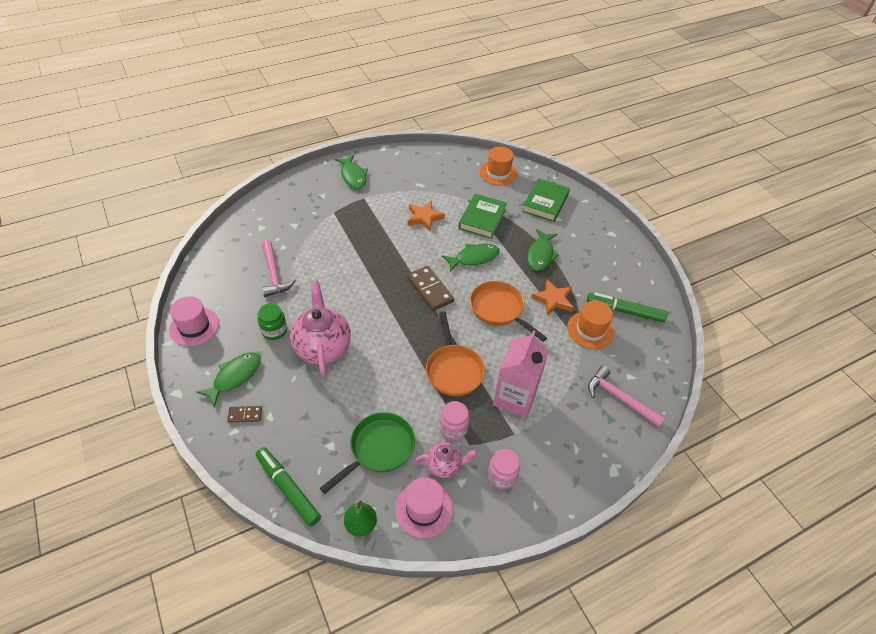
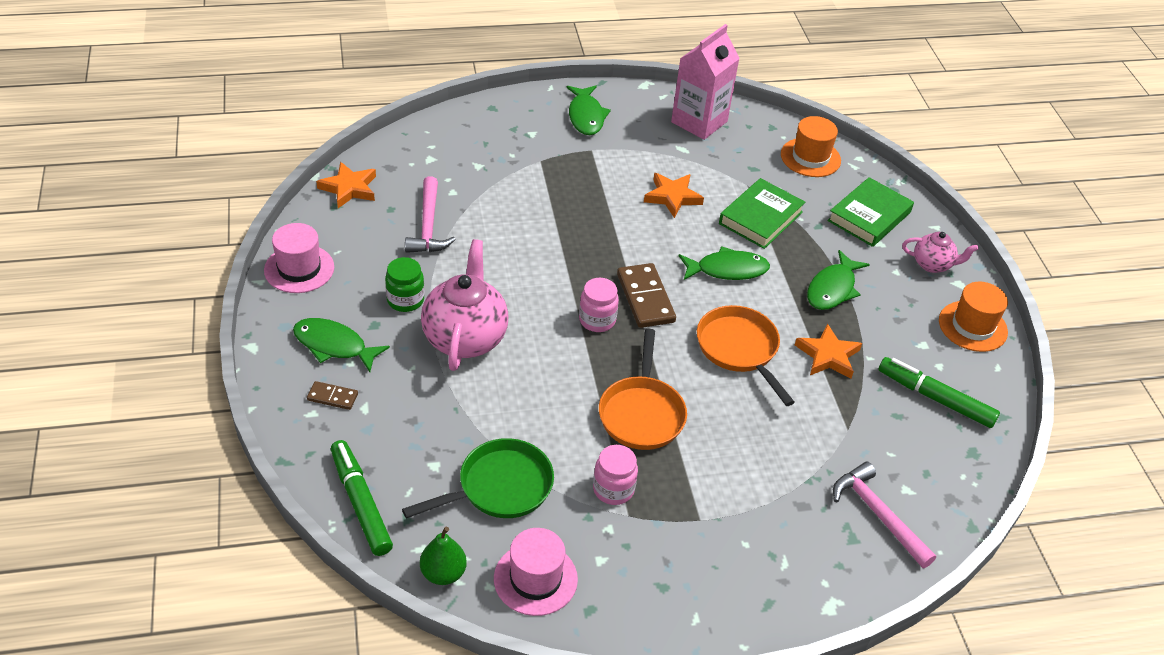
camera: 15 degrees right, 5 degrees down
green fish [196,352,261,407] -> green fish turned 120 degrees counterclockwise [293,318,390,372]
pink teapot [415,442,477,478] -> pink teapot moved to [902,232,978,273]
pink jar [488,449,520,490] -> pink jar moved to [579,278,619,332]
pink carton [493,330,548,418] -> pink carton moved to [671,24,740,140]
orange hat [567,300,614,349] -> orange hat moved to [939,281,1008,352]
none -> orange star [316,162,376,208]

